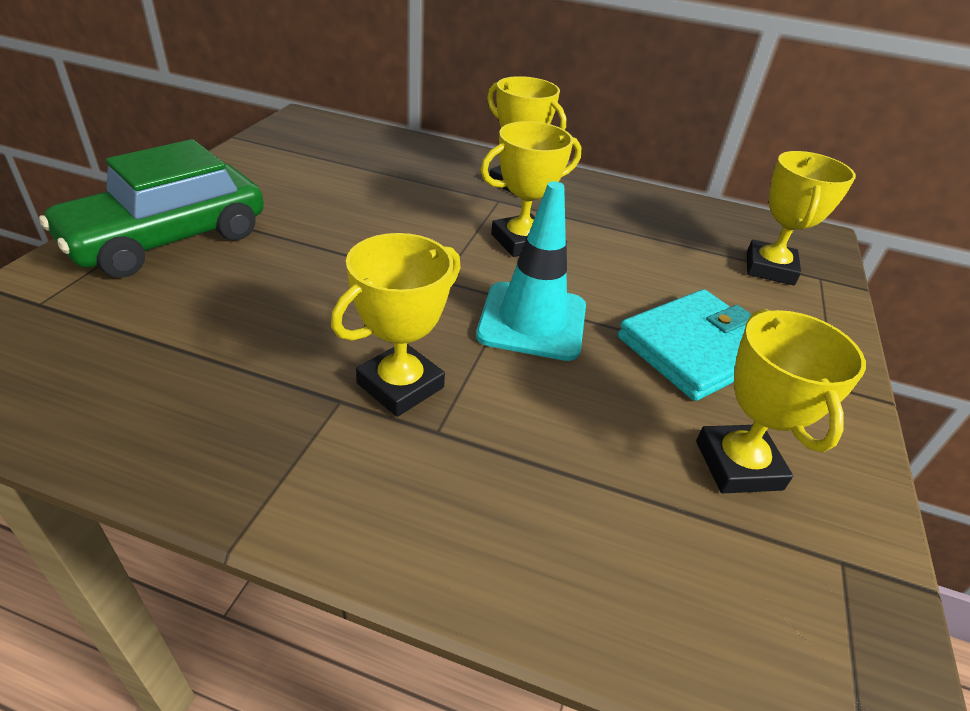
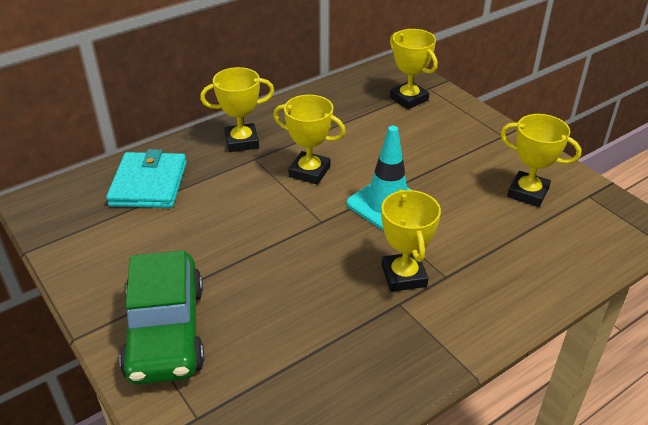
camera: 50 degrees left, 0 degrees up
yellow trophy [480,121,581,257] -> yellow trophy turned 75 degrees counterclockwise [273,95,346,185]
turquoise wallet [618,289,752,401] -> turquoise wallet moved to [106,149,187,208]

